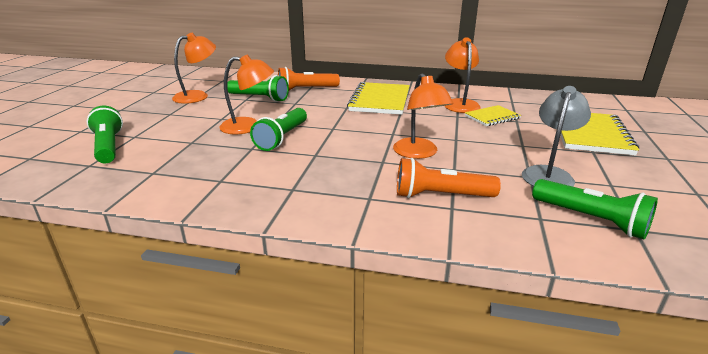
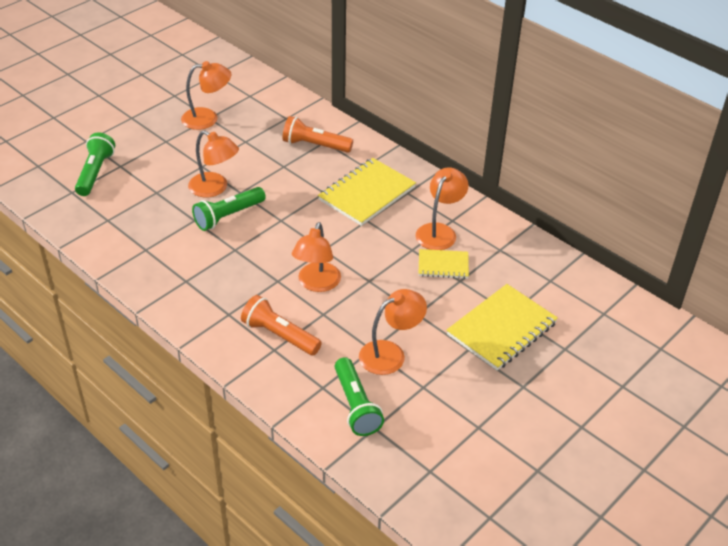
camera: 30 degrees right, 15 degrees up
green flashlight [227,75,289,102] -> none
grey lamp [522,86,591,187] -> orange lamp [359,289,427,375]

